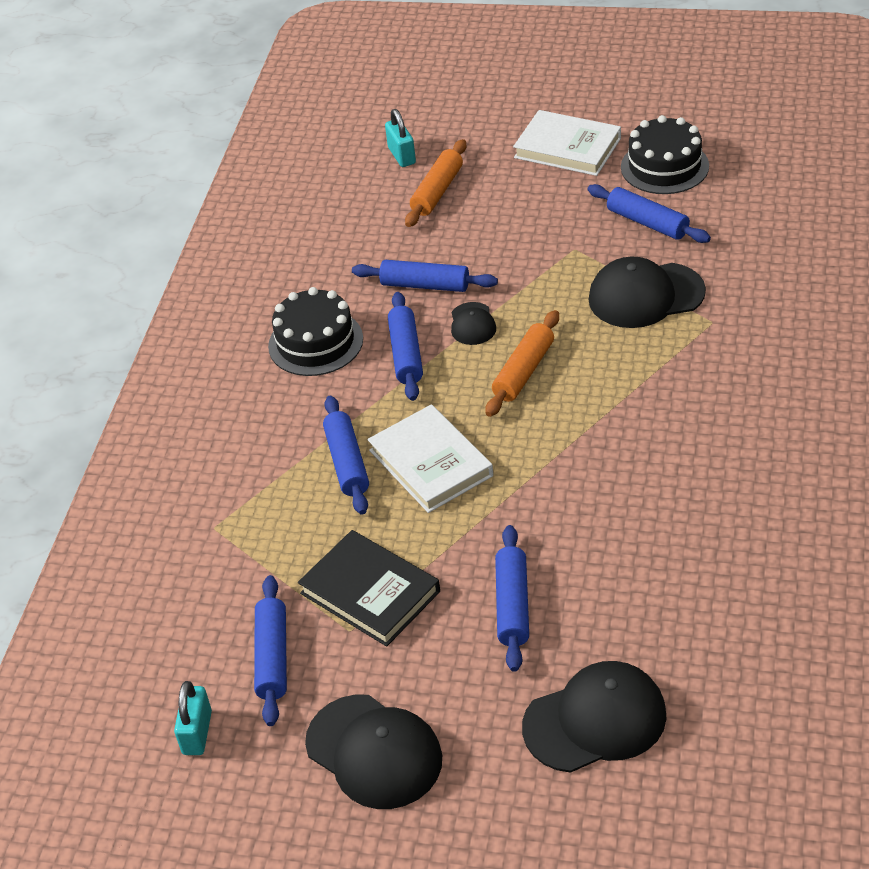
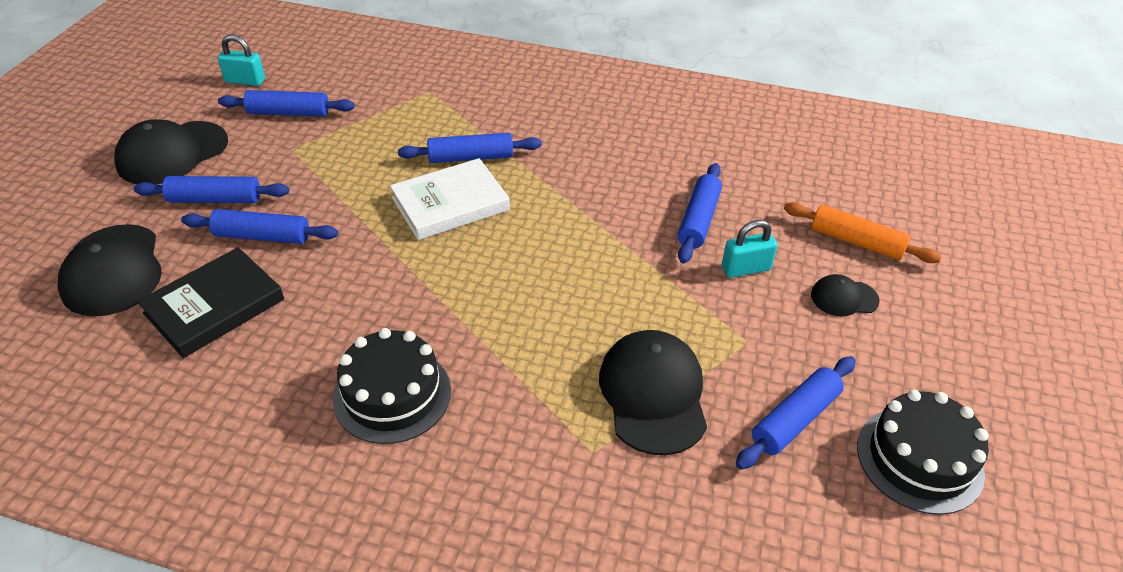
camera: 90 degrees right, 0 degrees up
black cake [268,287,363,376] -> black cake moved to [333,328,451,444]
black book [298,530,440,647] -> black book moved to [137,247,284,358]
turquoise padlock [385,109,416,167] -> turquoise padlock moved to [722,220,778,278]
blue rolling pin [388,292,423,401] -> blue rolling pin moved to [134,176,289,203]
black cap [451,302,496,345] -> black cap moved to [811,274,880,316]
orange rolling pin [485,310,559,417] -> none
white book [513,110,621,176] -> none

